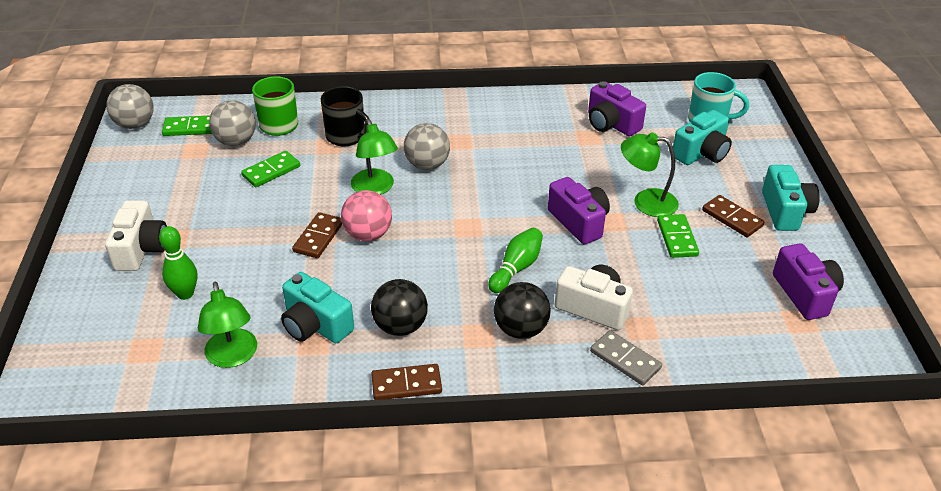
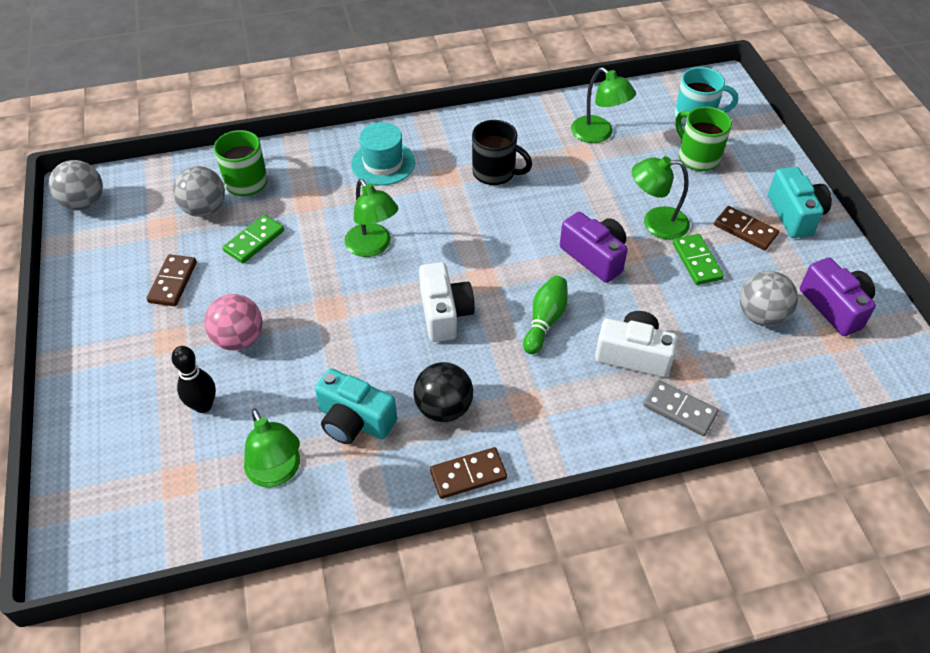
camera: 10 degrees left, 10 degrees up
white camera [105,200,167,271] -> white camera moved to [419,262,475,342]
green bowling pin [159,226,197,300] -> black bowling pin [171,346,216,413]
green domino [162,115,212,136] -> none
brown domino [292,212,342,258] -> brown domino moved to [146,254,197,306]
black mug [321,86,372,147] -> black mug moved to [472,120,532,185]
pink ball [341,190,392,241] -> pink ball moved to [204,294,263,351]
grey ball [404,123,450,170] -> grey ball moved to [740,271,798,326]
black ball [494,282,551,339] -> none
purple camera [588,81,646,136] -> green lamp [571,67,636,143]
turquoise camera [673,110,732,165] -> green mug [675,107,732,171]
none -> turquoise hat [351,122,415,185]

